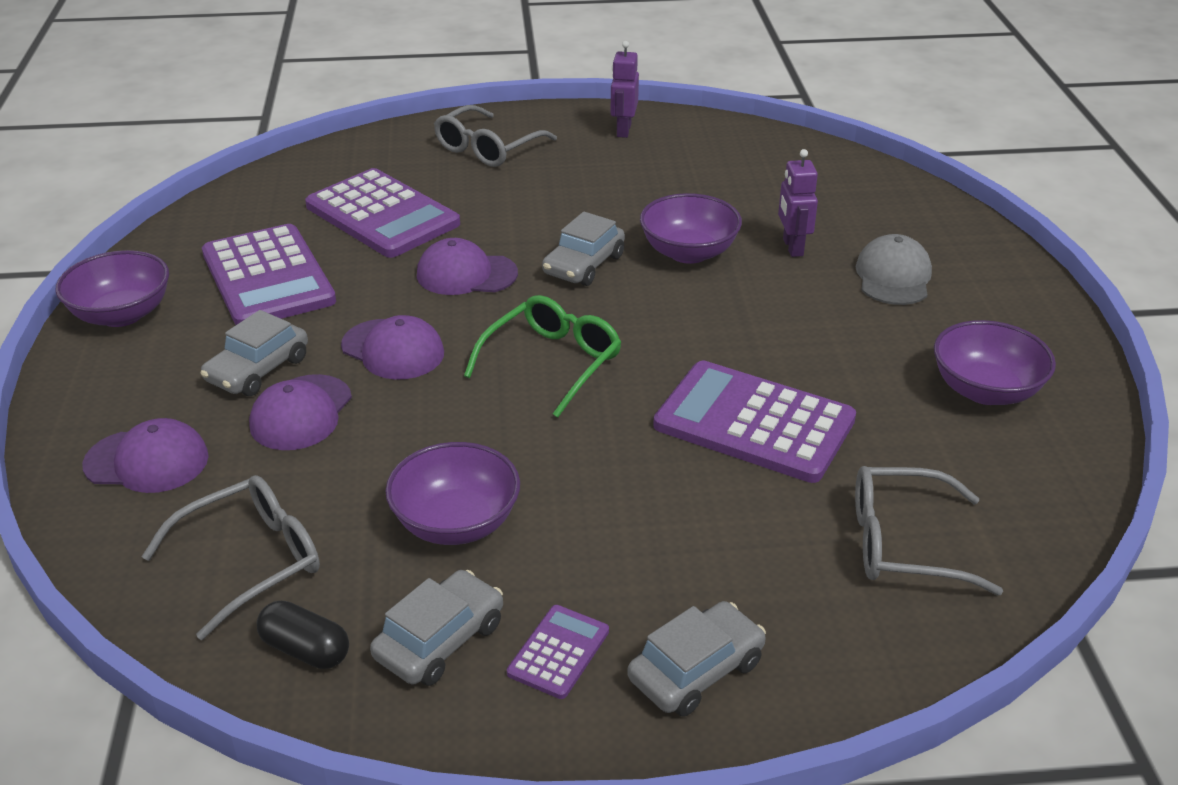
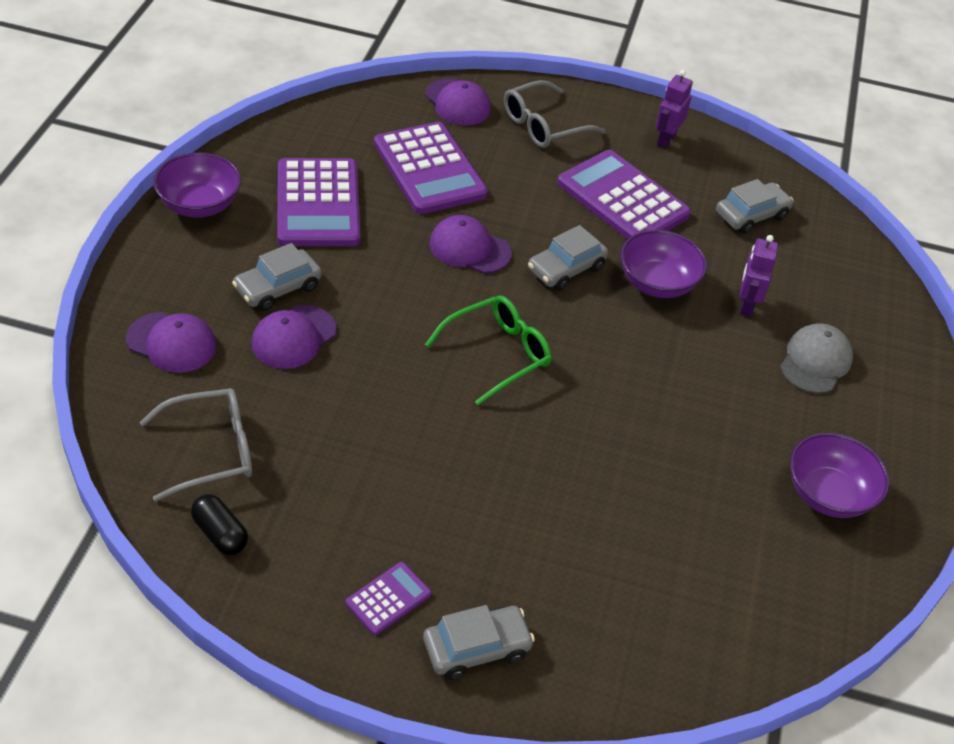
camera: 15 degrees right, 10 degrees up
purple cap [341,315,444,380] -> purple cap moved to [425,79,491,125]
grey car [370,570,503,686] -> grey car moved to [716,179,793,234]
purple bowl [385,442,520,545] -> none
purple calculator [653,361,856,483] -> purple calculator moved to [557,150,691,239]
grey glasses [855,466,1003,596] -> none

